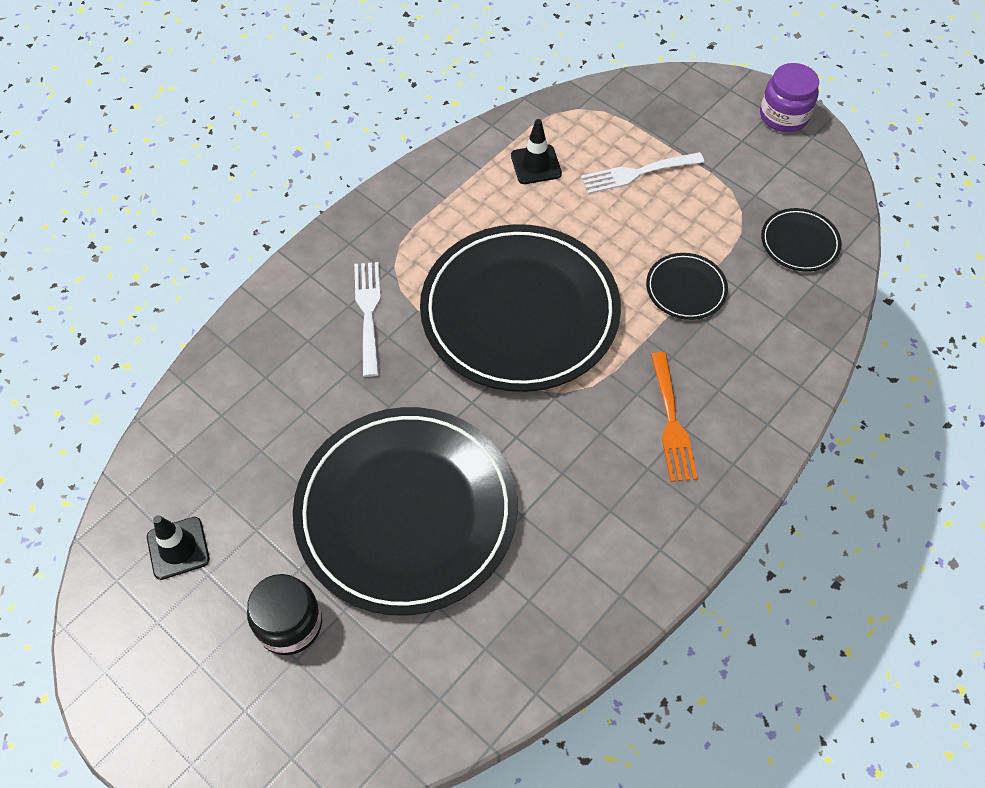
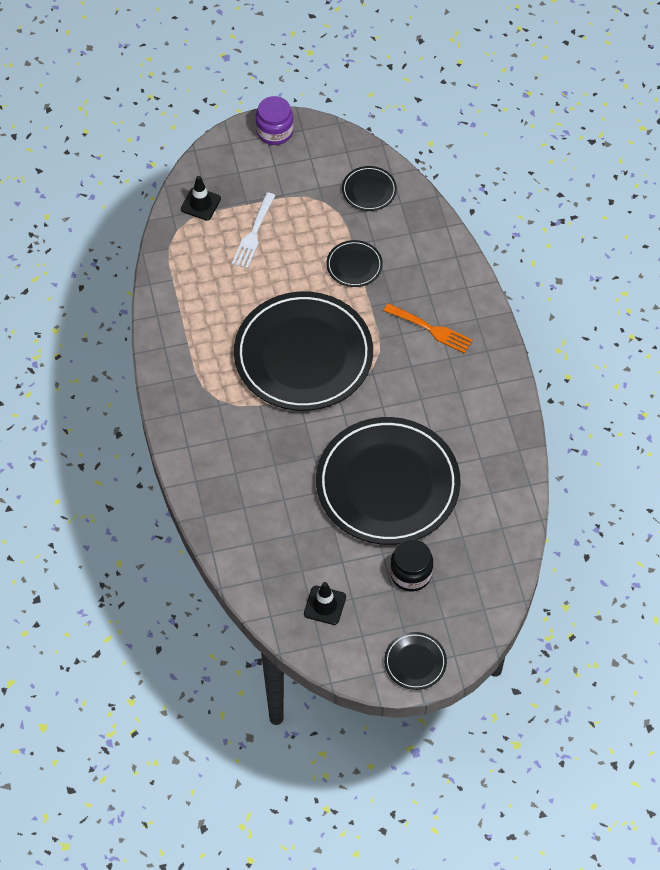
camera: 55 degrees left, 0 degrees up
white fork [354,262,381,377] -> none
black traffic cone [511,119,562,184] -> black traffic cone moved to [181,176,221,220]
none -> black plate [384,632,447,690]

